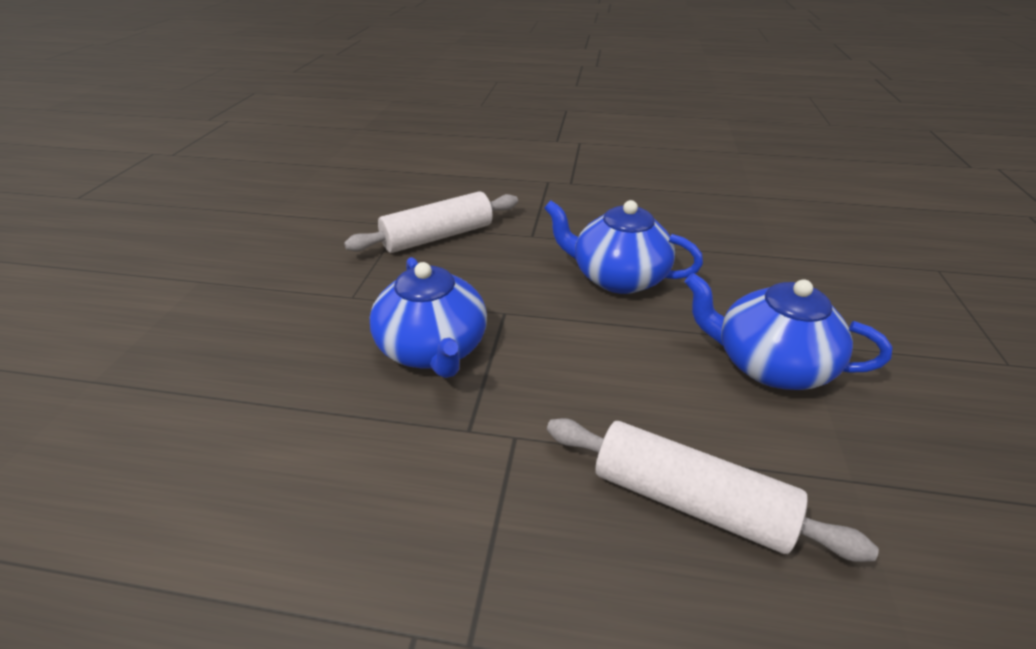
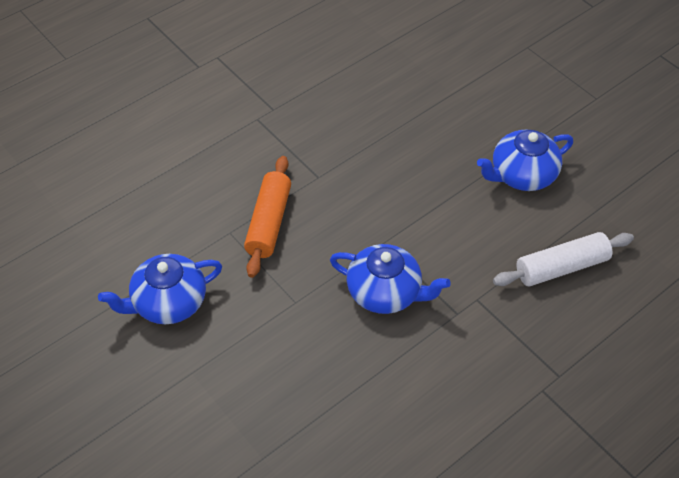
camera: 50 degrees left, 15 degrees up
white rolling pin [344,192,518,253] -> orange rolling pin [244,156,291,278]
blue teapot [544,200,703,294] -> blue teapot moved to [98,254,222,324]

